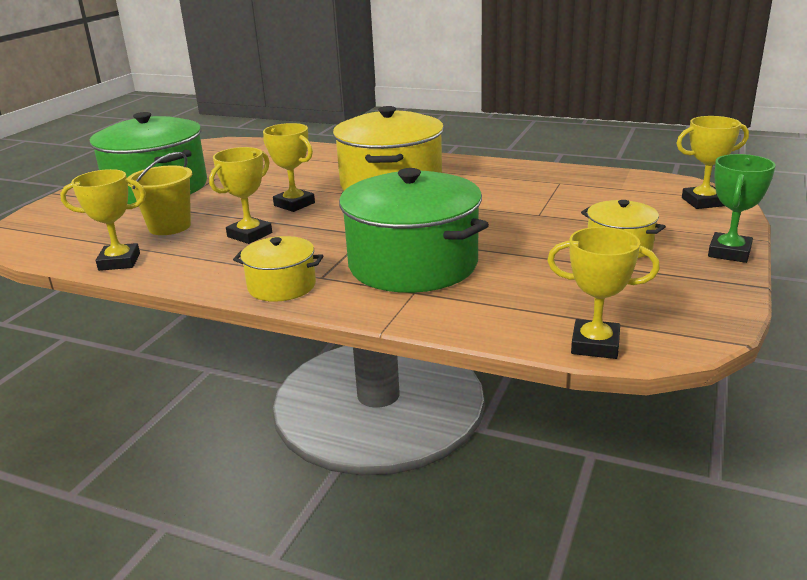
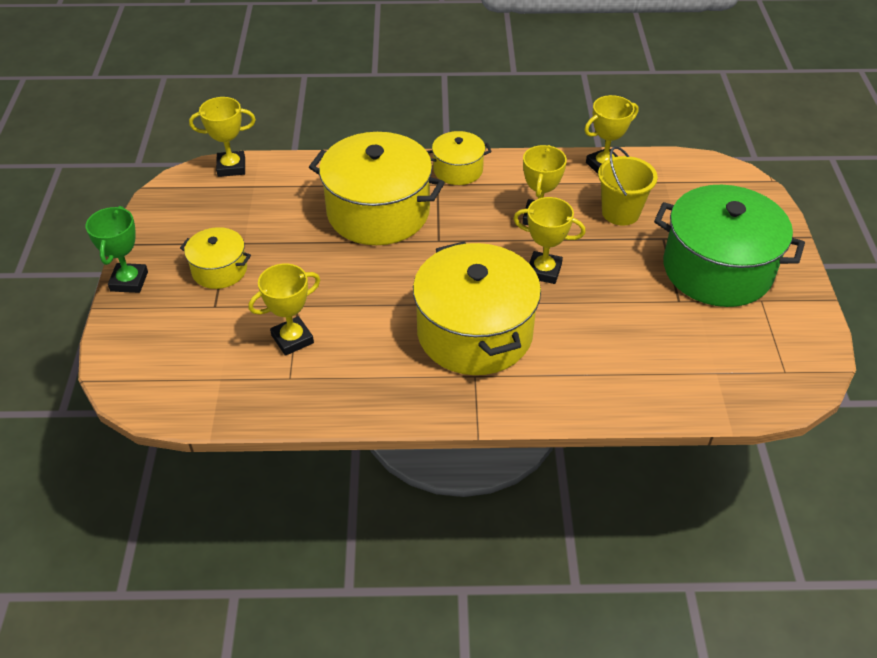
camera: 155 degrees right, 20 degrees up
green pot [339,168,489,293] -> yellow pot [309,132,445,245]
yellow trophy [676,116,749,209] -> yellow trophy moved to [248,264,320,356]

